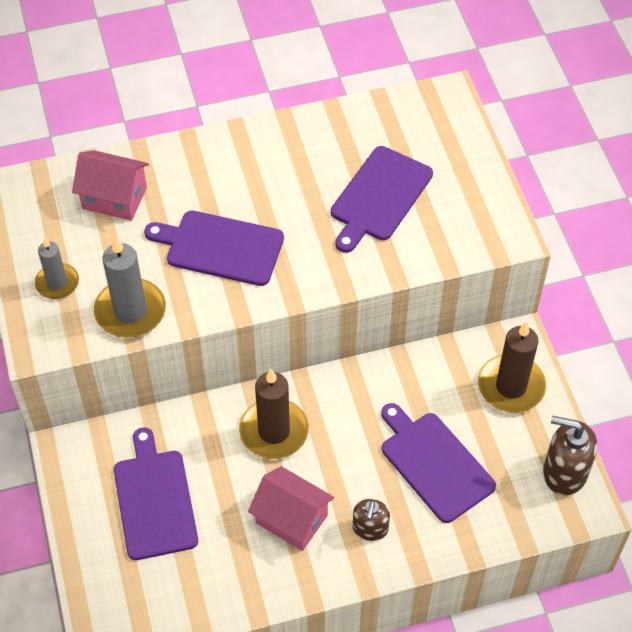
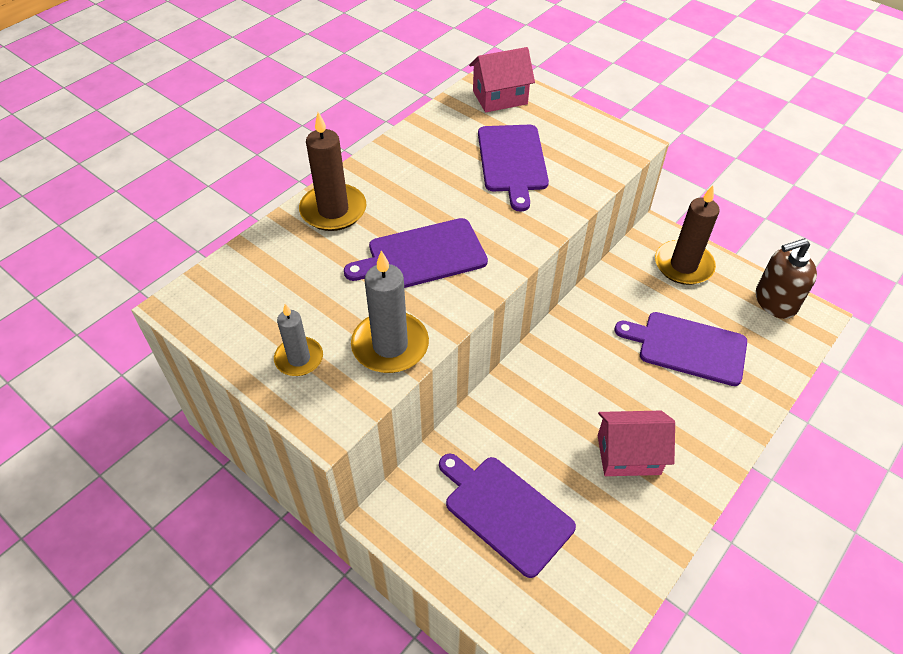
camera: 35 degrees left, 5 degrees down
pink house [72,150,149,221] -> pink house moved to [469,47,535,112]
brown candle [239,369,309,459] -> brown candle moved to [299,112,366,231]
brown soap dispenser [353,499,390,541] -> none

